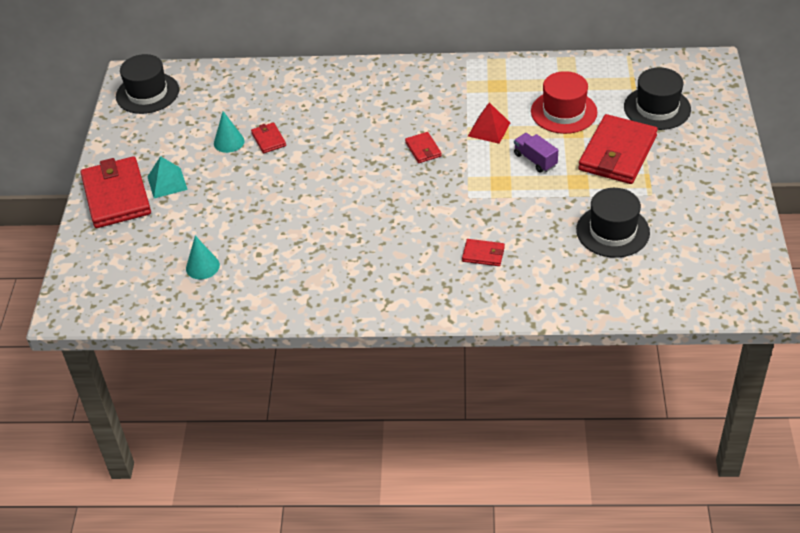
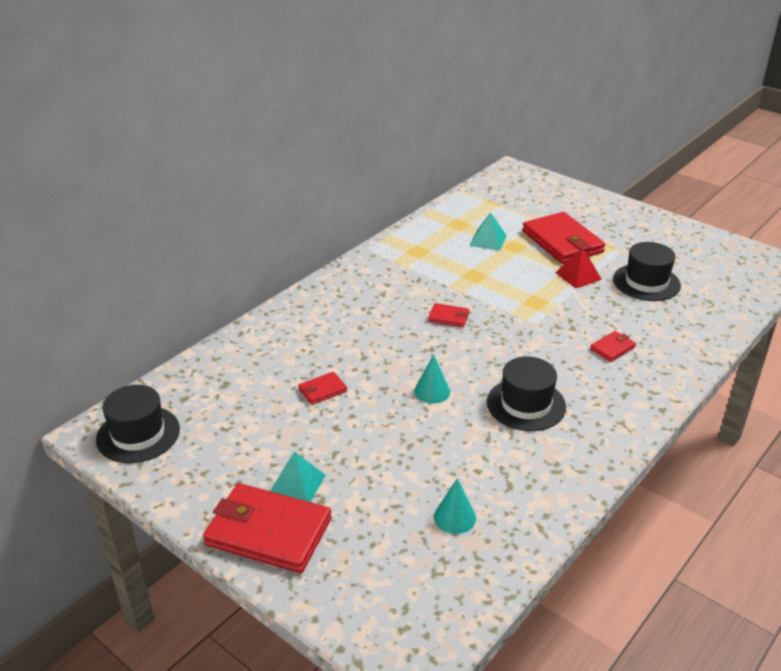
camera: 55 degrees left, 10 degrees down
turquoise cone [214,111,245,153] -> turquoise cone moved to [414,354,450,404]
red wallet [251,122,286,153] -> red wallet turned 45 degrees counterclockwise [298,372,347,405]
red pyramid [468,102,510,144] -> red pyramid moved to [555,247,602,289]
purple truck [514,133,558,173] -> none
red hat [531,71,597,134] -> turquoise pyramid [470,212,507,251]
black hat [624,68,691,130] -> black hat moved to [487,357,566,431]

